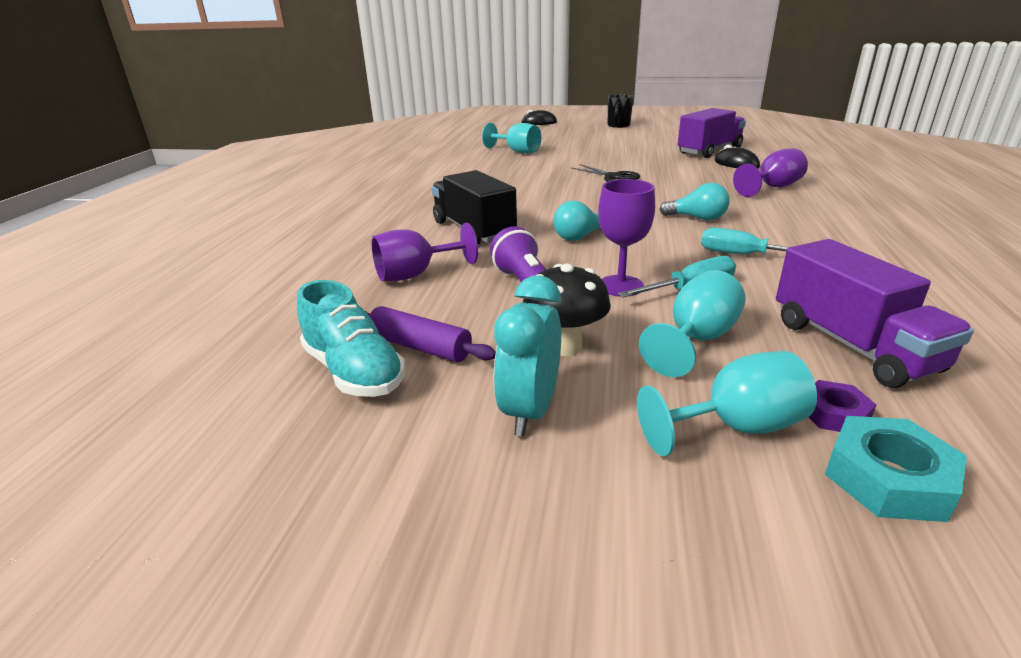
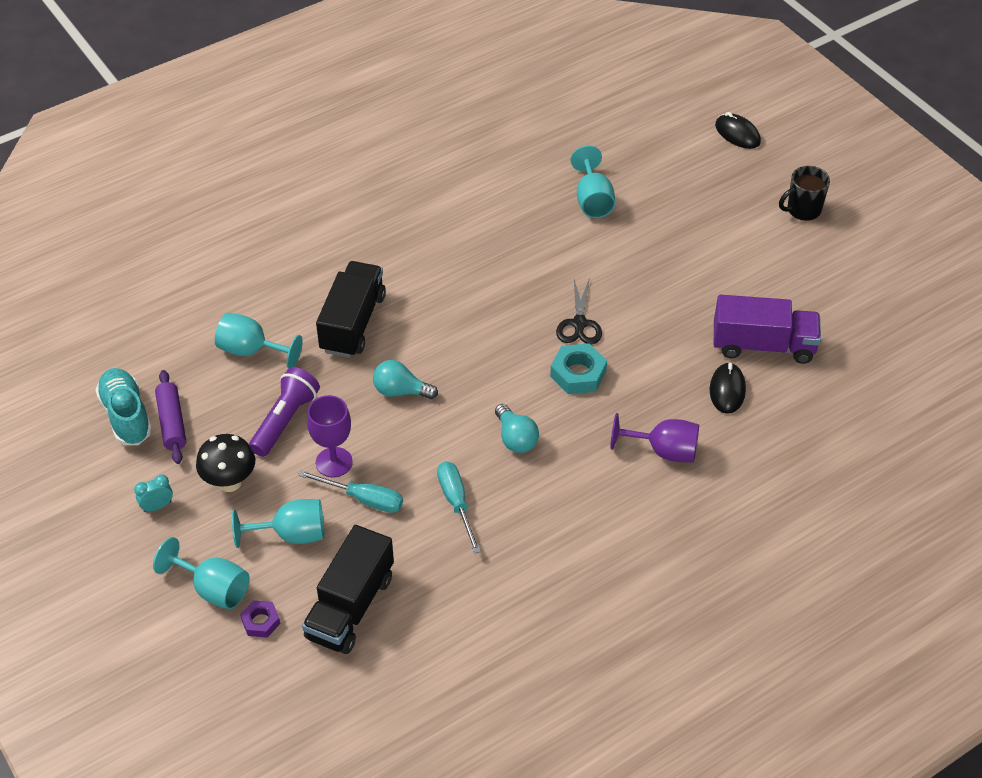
camera: 45 degrees right, 20 degrees up
turquoise shoe [297,280,406,397] -> turquoise shoe turned 150 degrees clockwise [96,368,152,445]
purple goblet [372,223,478,281] -> turquoise goblet [215,313,303,369]
turquoise clock [494,275,561,436] -> turquoise clock [134,474,173,512], size x0.54
purple truck [776,239,974,388] -> black truck [302,525,394,654]
turquoise nut [825,416,967,522] -> turquoise nut moved to [550,343,607,394]

